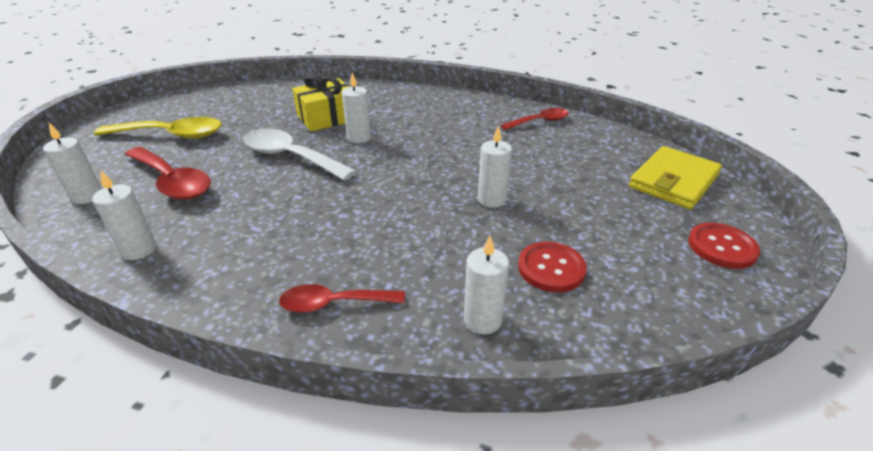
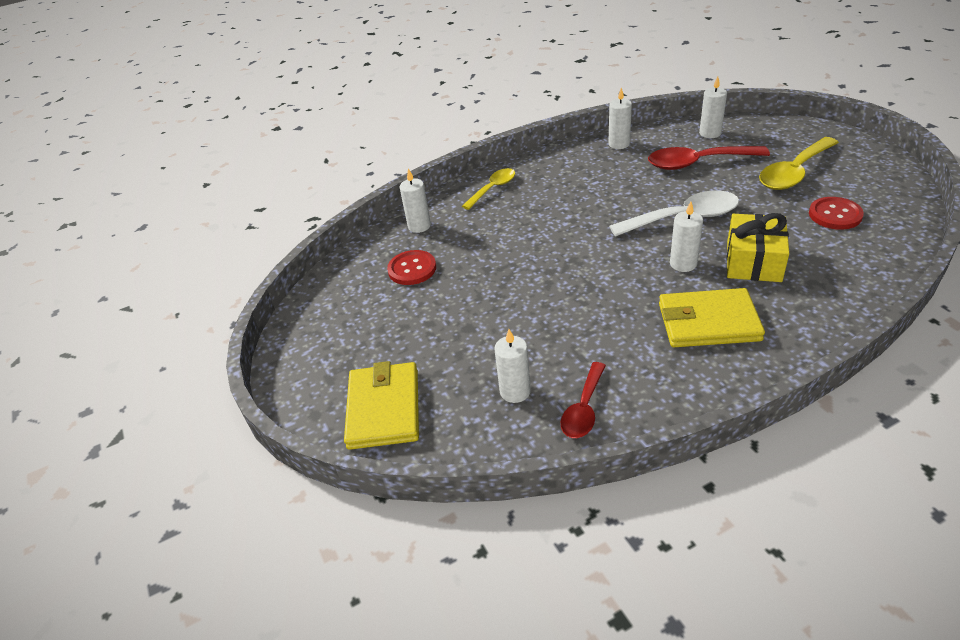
camera: 140 degrees right, 5 degrees up
red spoon [279,284,405,313] -> yellow spoon [462,168,515,210]
white candle [478,126,512,208] -> white candle moved to [495,329,531,403]
red button [688,223,760,269] -> red button moved to [809,197,864,230]
none -> yellow wallet [659,288,765,347]

